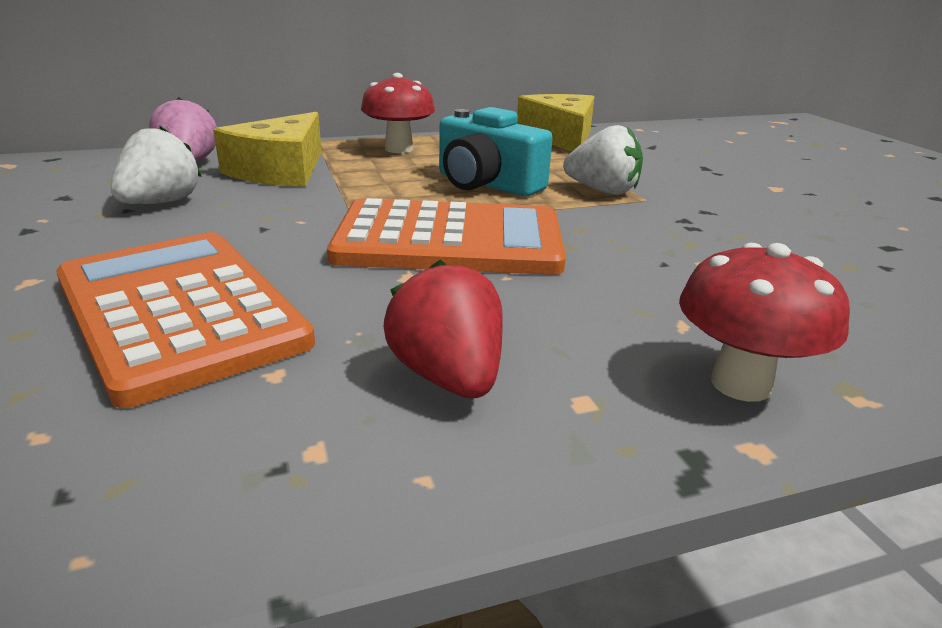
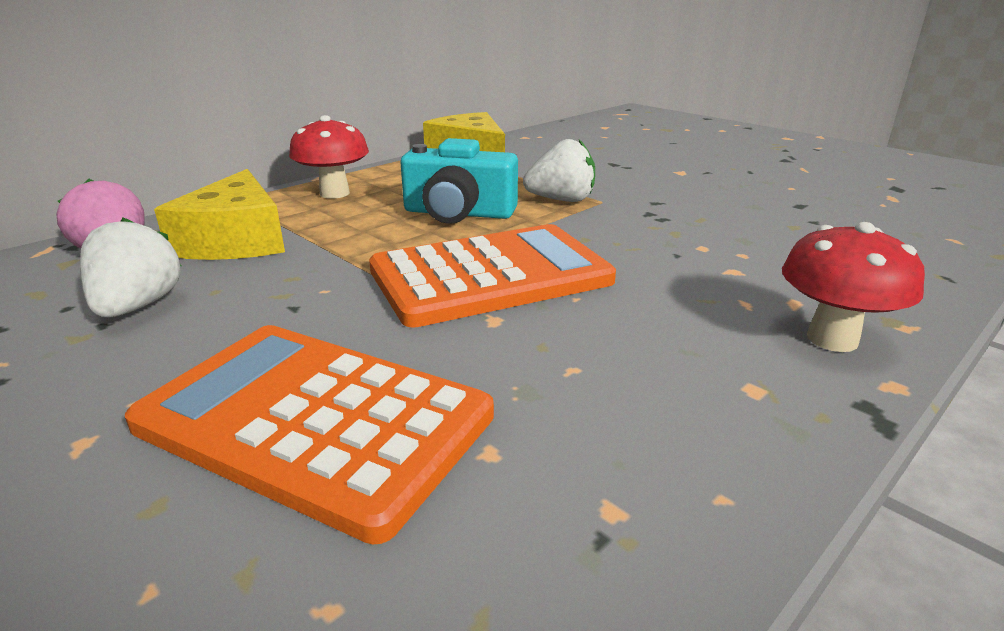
camera: 25 degrees left, 0 degrees up
red strawberry [384,260,503,398] -> none

